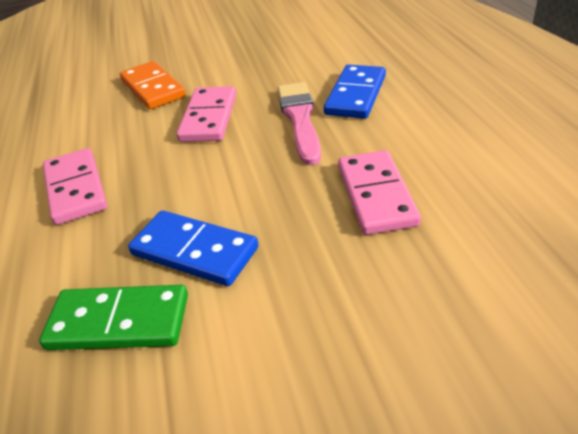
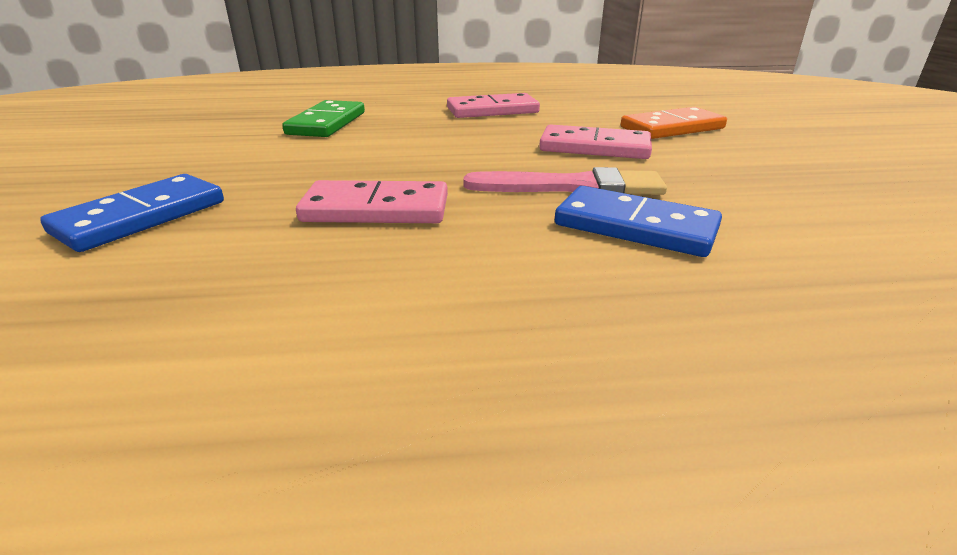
camera: 95 degrees right, 10 degrees down
blue domino [128,210,259,286] -> blue domino moved to [40,174,224,252]

